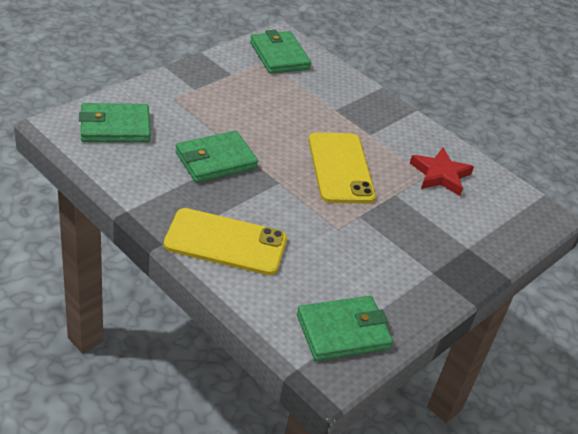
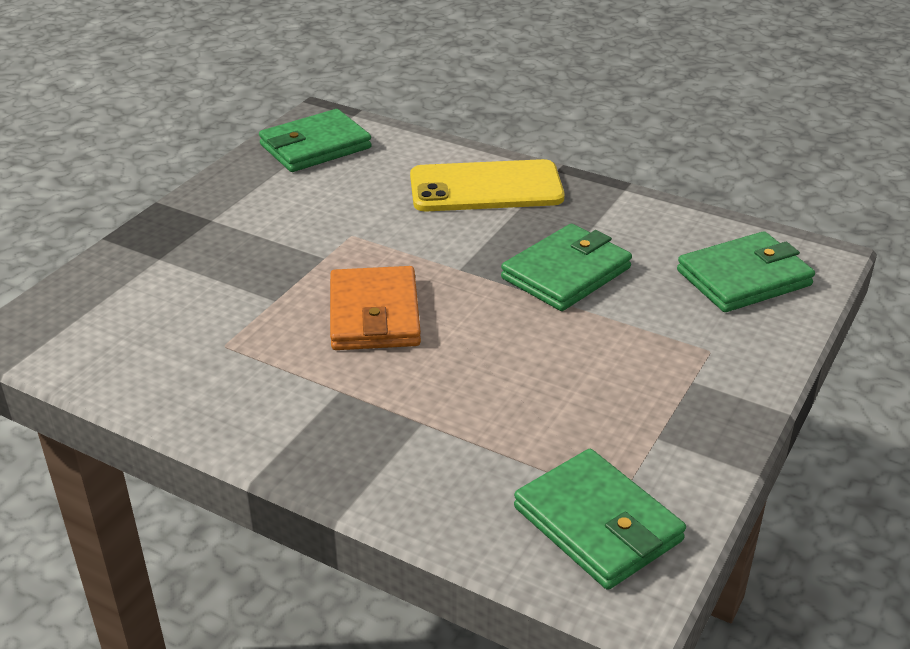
camera: 170 degrees right, 5 degrees down
yellow phone [309,132,376,204] -> orange wallet [330,266,421,350]
red star [410,148,474,196] -> none

